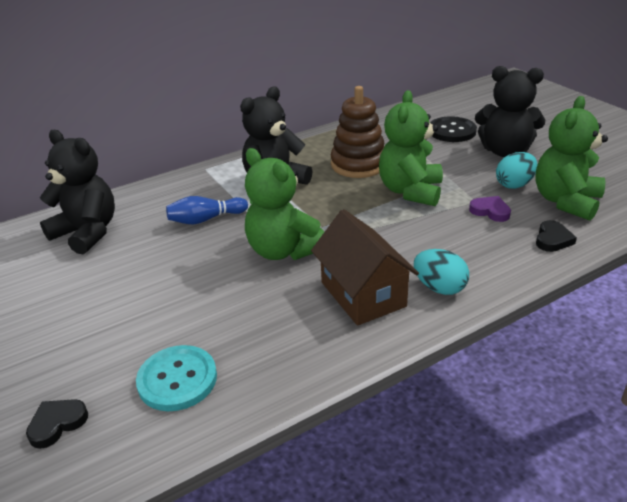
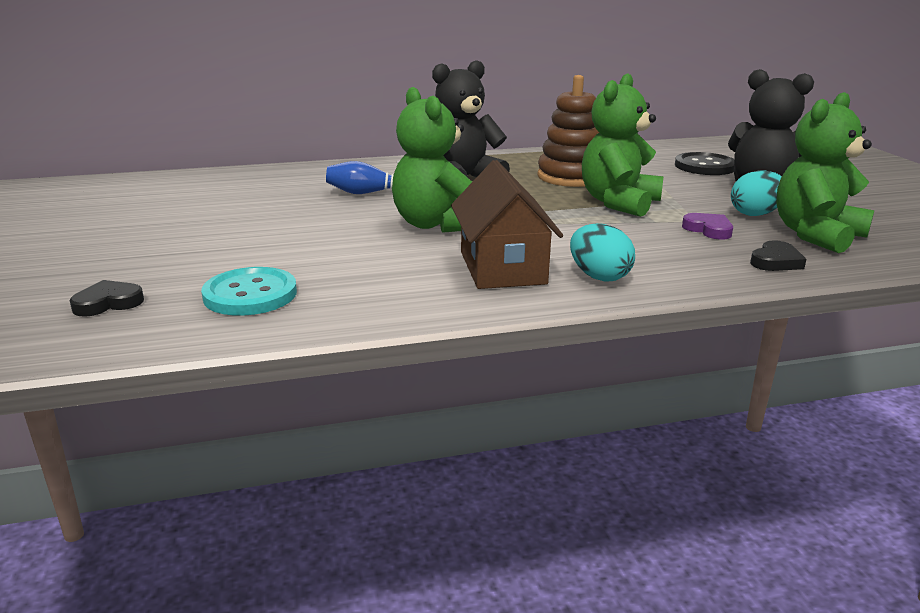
camera: 15 degrees right, 10 degrees down
black teddy bear [40,130,115,254] -> none

